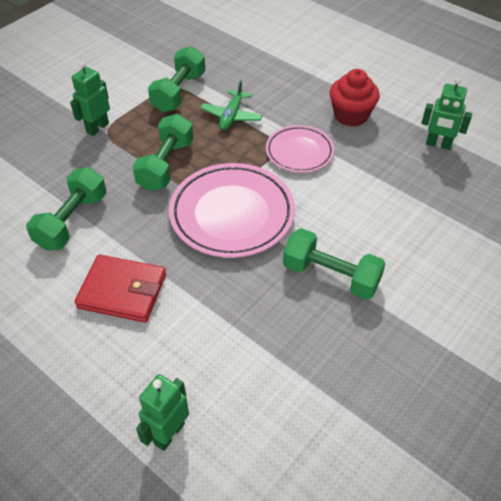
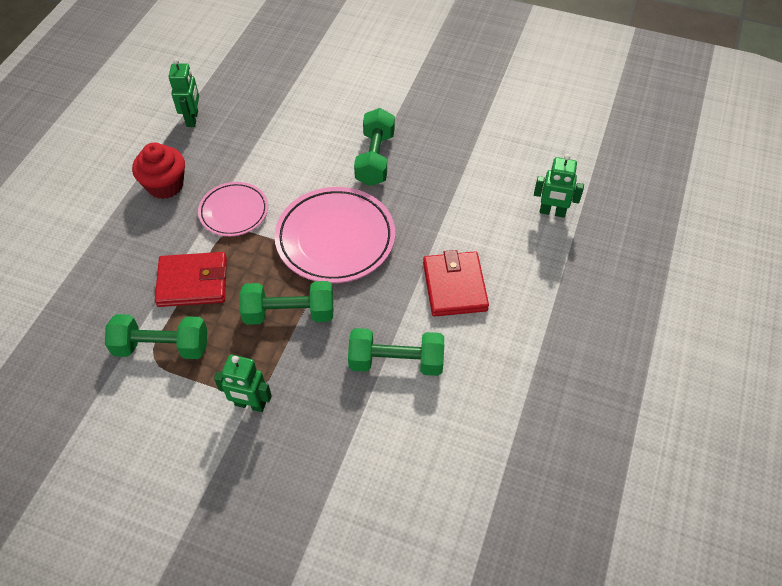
camera: 110 degrees left, 5 degrees up
green plane [200,80,263,130] -> red wallet [155,252,227,307]

